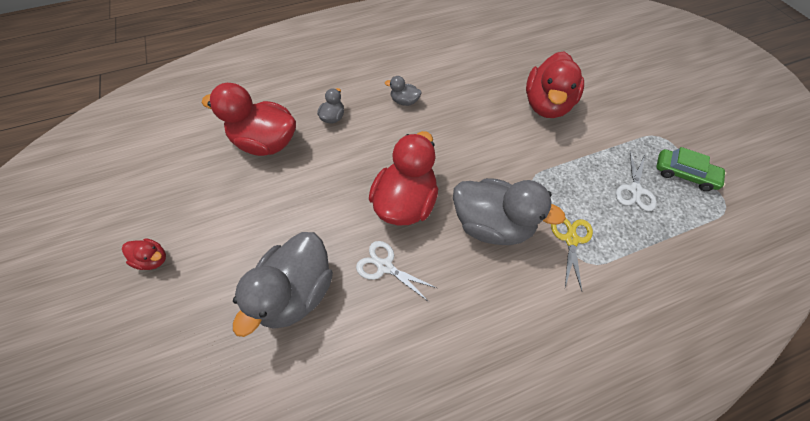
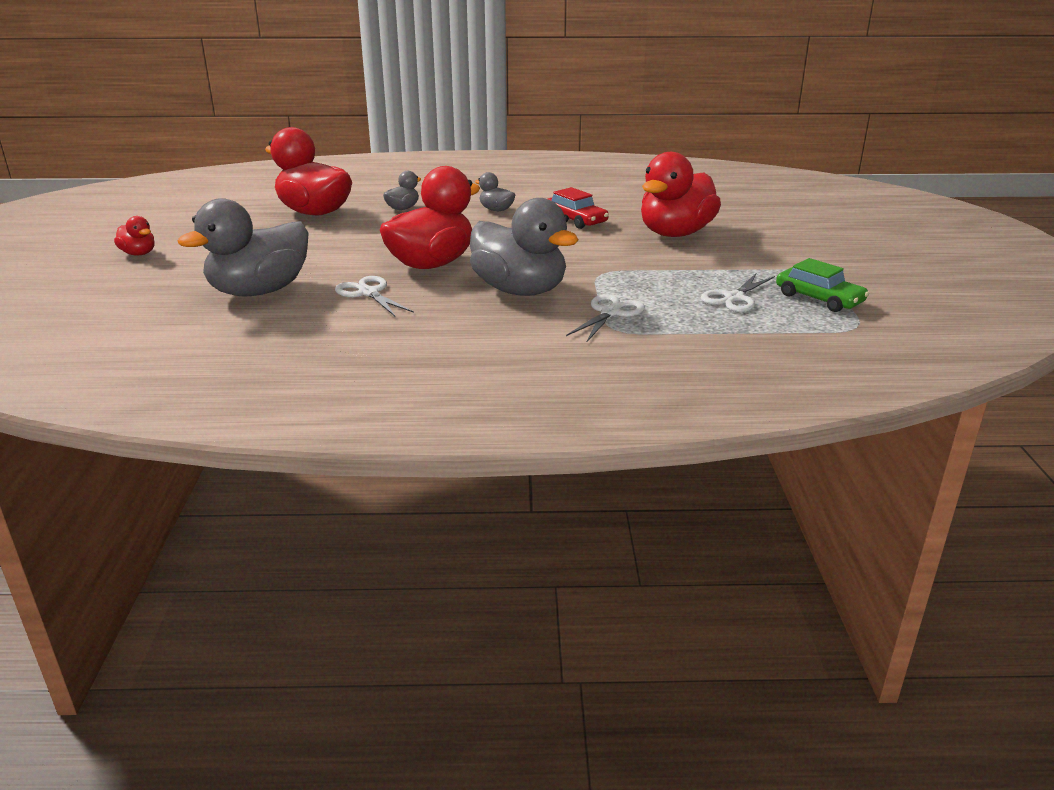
camera: 20 degrees right, 30 degrees down
yellow scissors [551,218,593,291] -> white scissors [566,294,645,343]
none -> red car [548,187,609,229]

